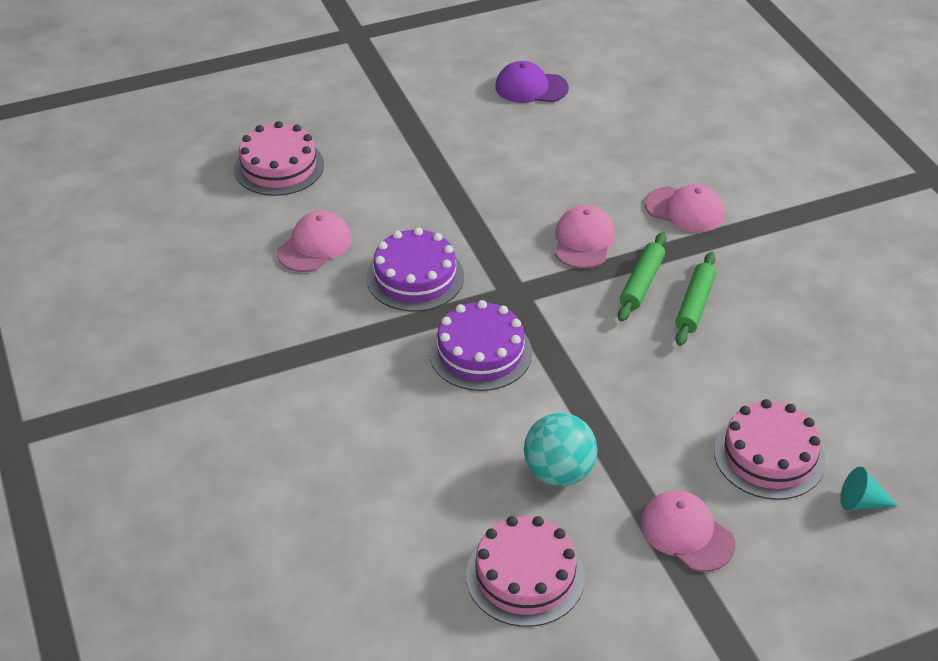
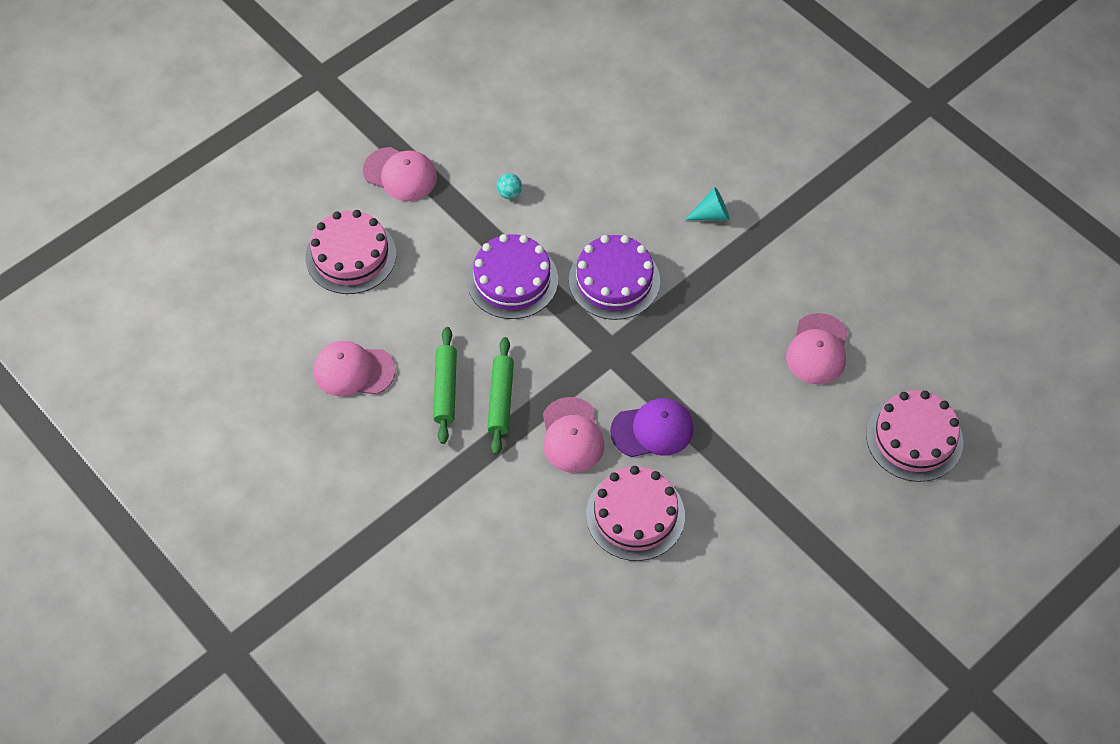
camera: 160 degrees right, 15 degrees up
purple cake [366,227,464,311] -> purple cake moved to [467,234,558,319]
pink cake [466,516,585,627] -> pink cake moved to [586,466,685,561]
purple cap [495,61,569,103] -> purple cap moved to [610,398,694,457]
turquoise ball [524,413,597,487] -> turquoise ball [497,173,522,199], size x0.44
pink cap [645,184,725,232] -> pink cap moved to [314,341,395,397]
turquoise cone [840,467,898,510] -> turquoise cone moved to [685,187,730,220]

